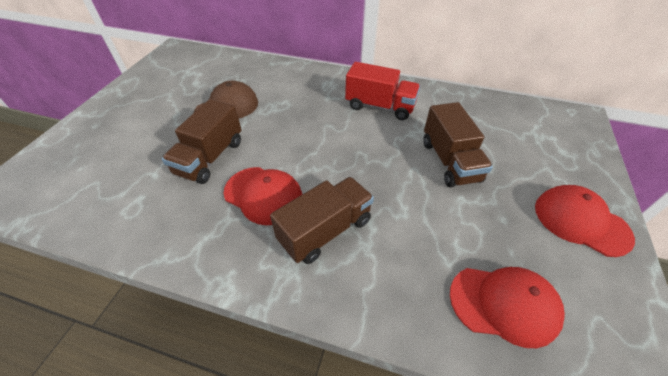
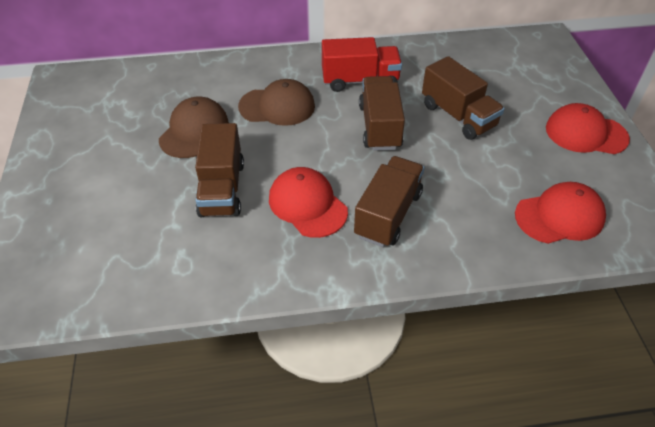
camera: 25 degrees left, 0 degrees up
red cap [224,167,302,225] -> red cap turned 135 degrees counterclockwise [269,167,348,238]
none -> brown cap [238,79,315,126]
none -> brown truck [359,76,405,151]

